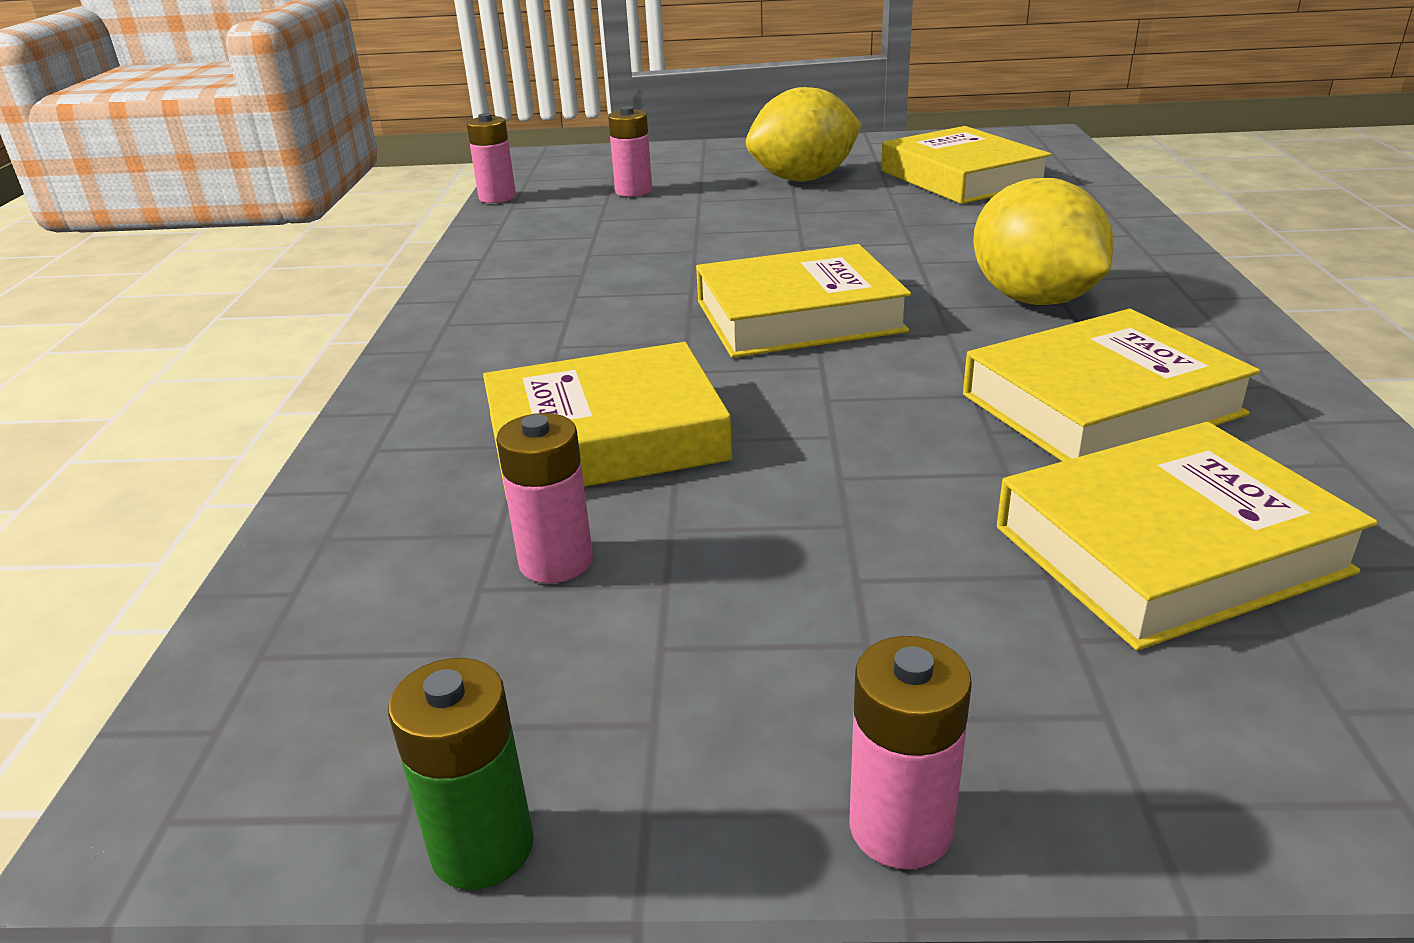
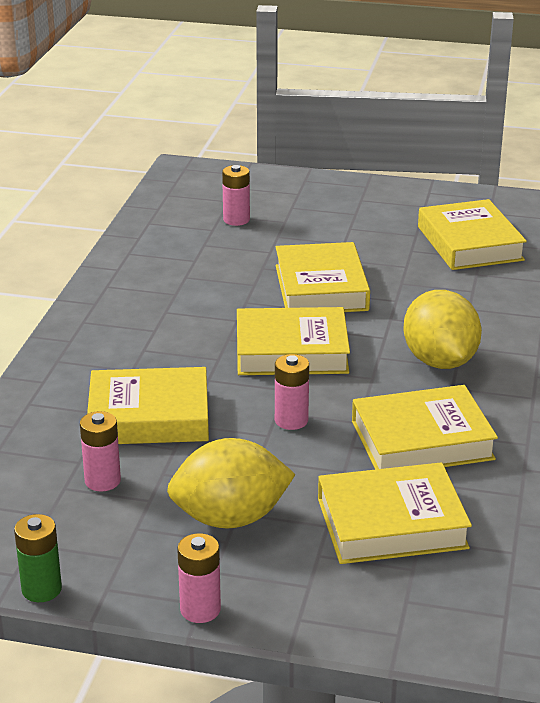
camera: 10 degrees right, 0 degrees up
pink battery [466,113,516,203] -> pink battery moved to [275,354,309,430]
yellow lemon [746,87,862,182] -> yellow lemon moved to [167,438,296,528]
none -> yellow book [275,242,370,312]

